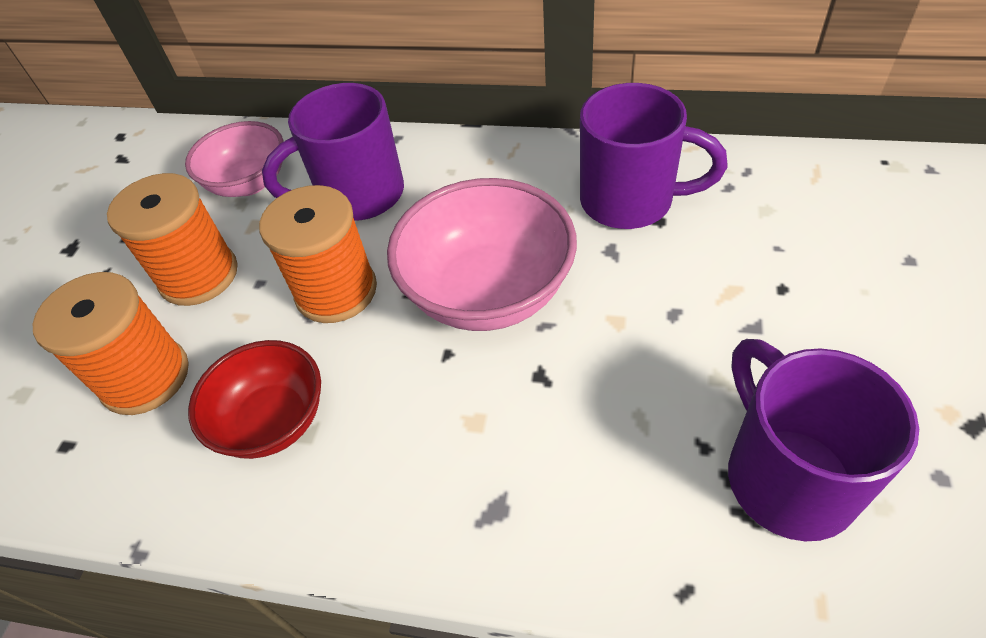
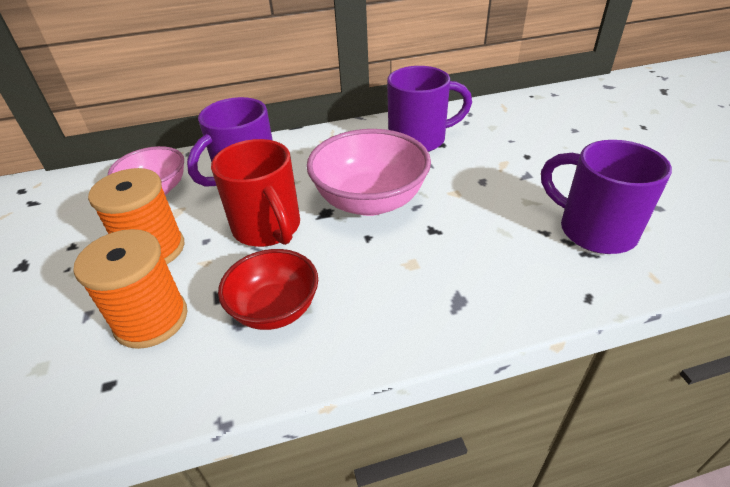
camera: 30 degrees left, 10 degrees down
orange spool [259,185,377,323] -> red mug [211,139,300,247]

